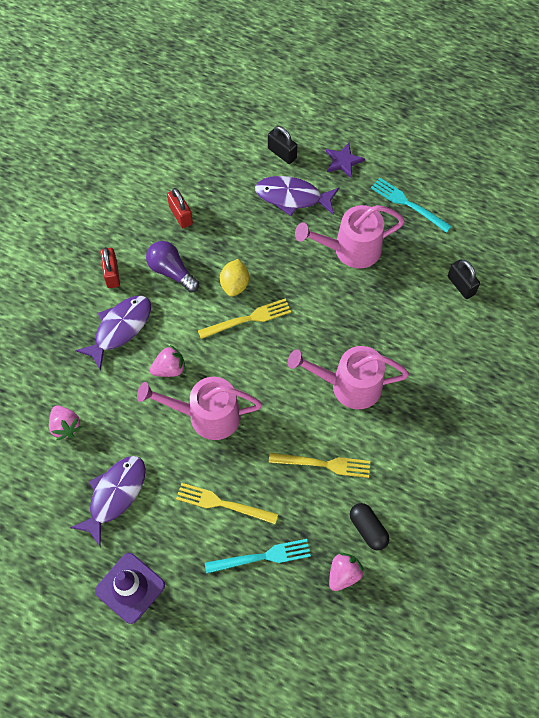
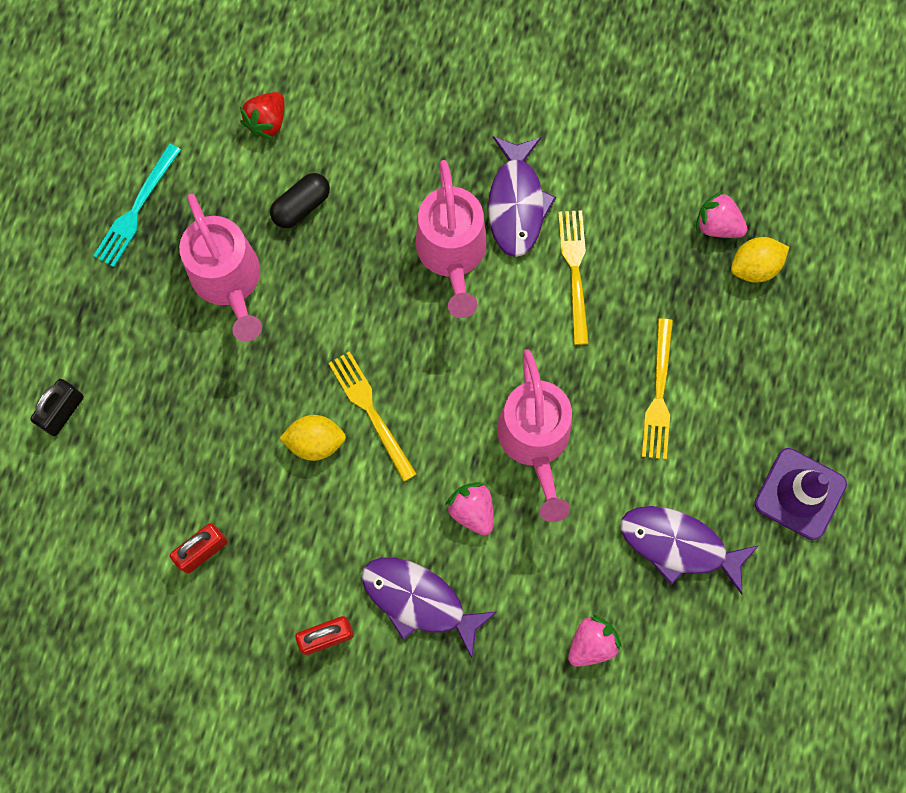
camera: 100 degrees left, 10 degrees up
purple light bulb [146,241,199,293] -> none
turquoise fork [205,539,311,573] -> none
purple fish [255,176,339,216] -> purple fish moved to [488,136,556,257]
purple star [326,143,365,178] -> none
black capsule [350,503,389,551] -> black capsule moved to [270,173,330,228]
black padlock [448,259,480,299] -> red strawberry [240,92,285,140]
none -> yellow lemon [731,237,789,283]

